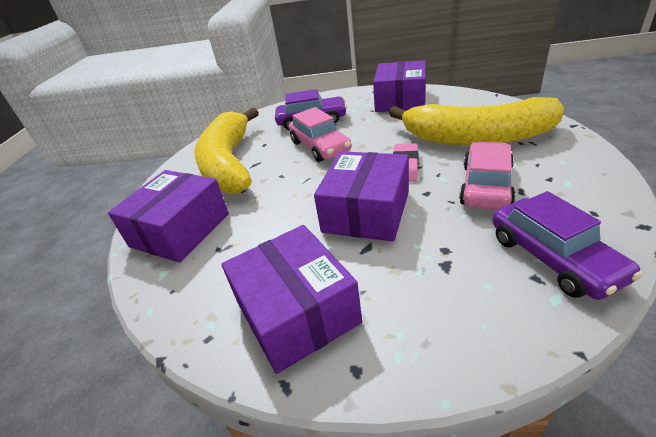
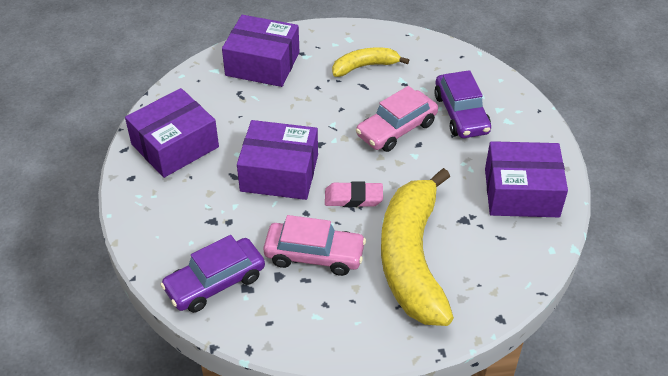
camera: 75 degrees right, 10 degrees up
yellow banana [194,107,259,194] -> yellow banana [332,47,409,77], size x0.50

